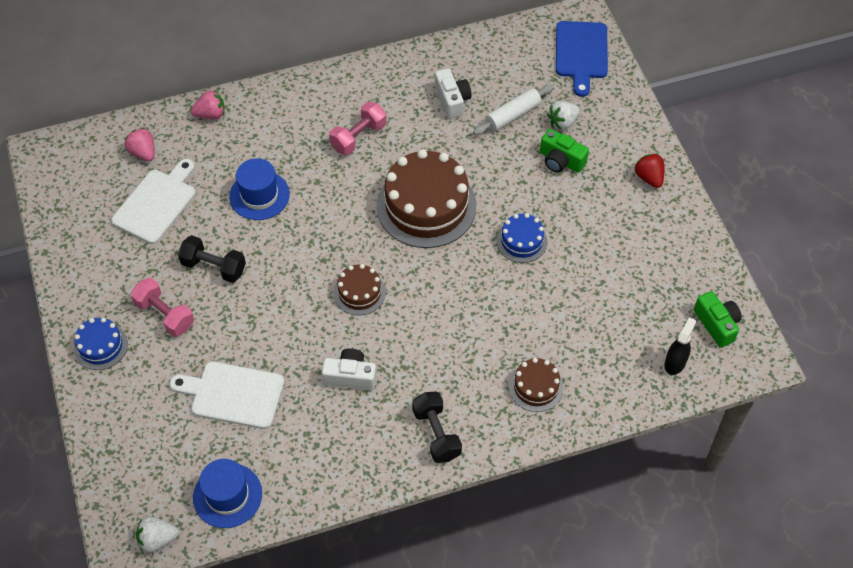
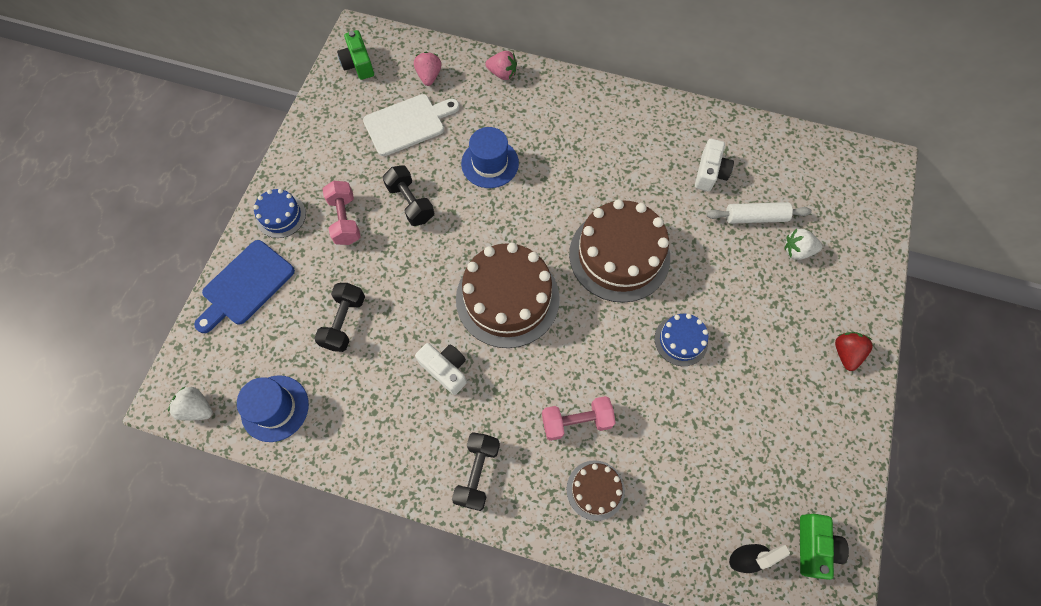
camera: 35 degrees right, 10 degrees up
white cutting board [170,362,284,429] -> black dumbbell [314,283,365,352]
pink dumbbell [329,102,387,155] -> pink dumbbell moved to [542,396,615,441]
brown cake [334,264,386,315] -> brown cake [456,243,560,348], size x2.00
green camera [540,129,589,173] -> green camera moved to [337,30,374,80]
blue cutting board [556,21,608,97] -> blue cutting board moved to [194,240,295,333]

